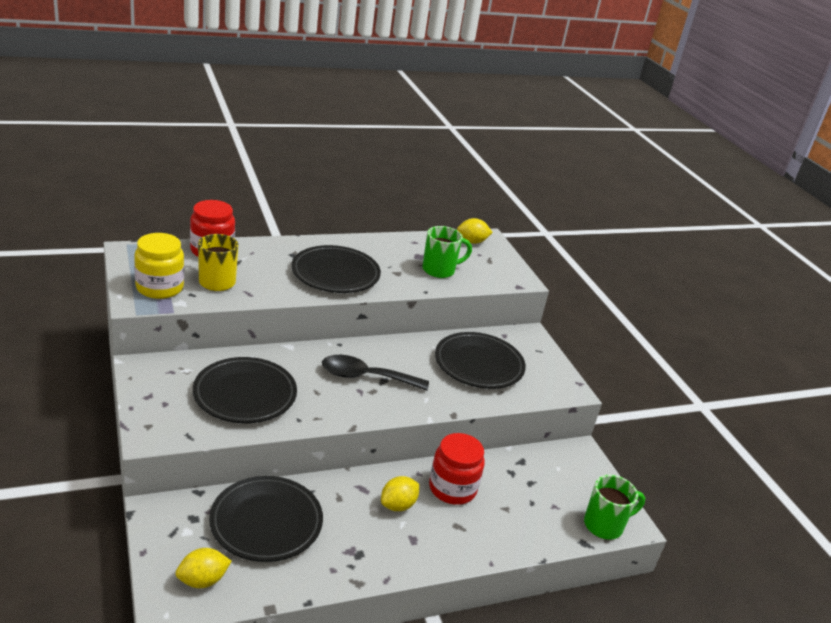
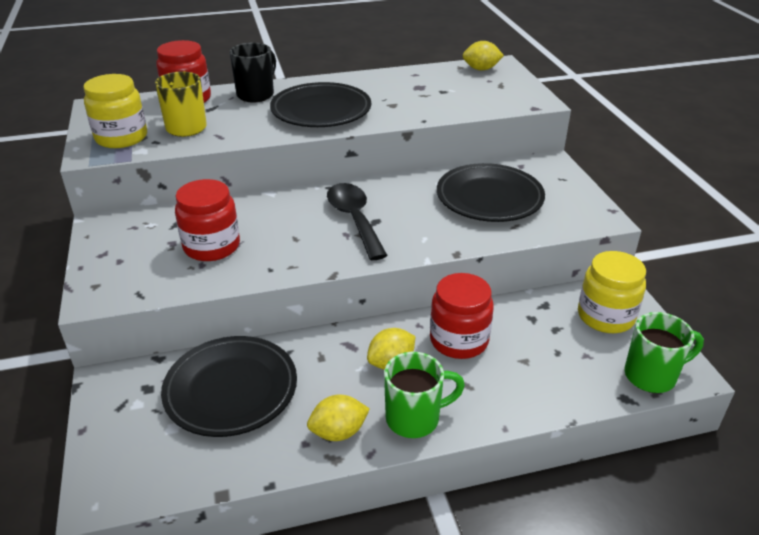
camera: 10 degrees right, 5 degrees up
yellow lemon [175,548,232,588] -> yellow lemon moved to [307,395,370,441]
black plate [193,357,297,423] -> red jar [175,179,240,261]
black spoon [322,355,429,391] -> black spoon turned 60 degrees clockwise [327,183,388,260]
green mug [422,226,472,278] -> green mug moved to [384,352,465,438]
none -> black mug [230,42,276,102]
none -> yellow jar [578,251,646,333]

